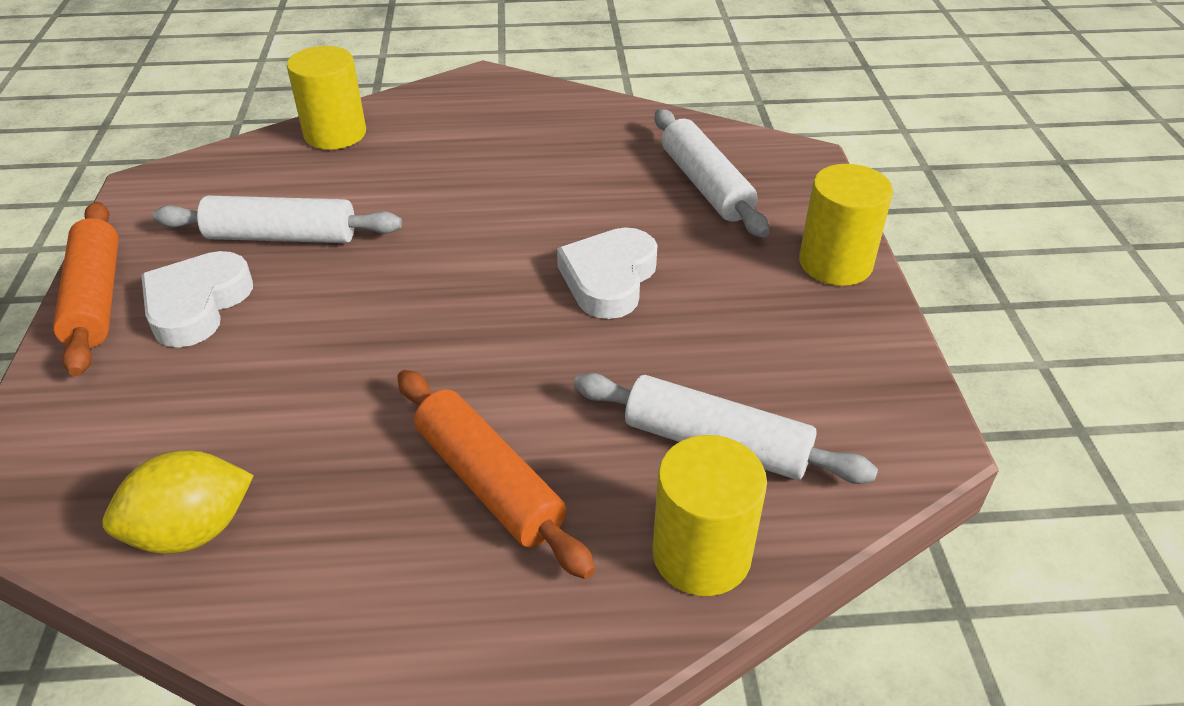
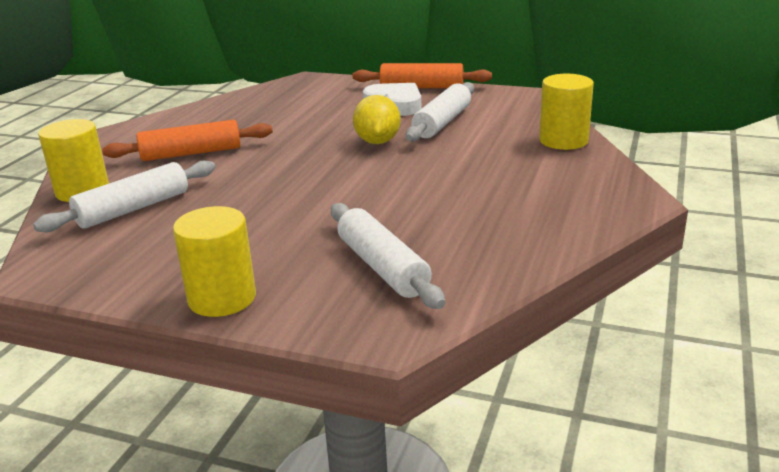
camera: 115 degrees right, 15 degrees down
yellow lemon [102,450,254,554] -> yellow lemon moved to [353,95,401,144]
white heart [557,227,658,319] -> none
white rolling pin [655,109,770,238] -> white rolling pin turned 60 degrees clockwise [331,203,445,309]

